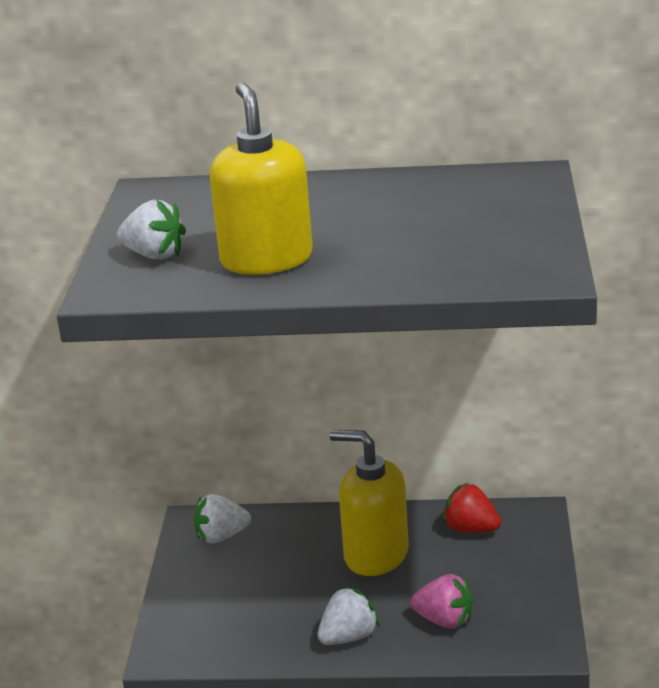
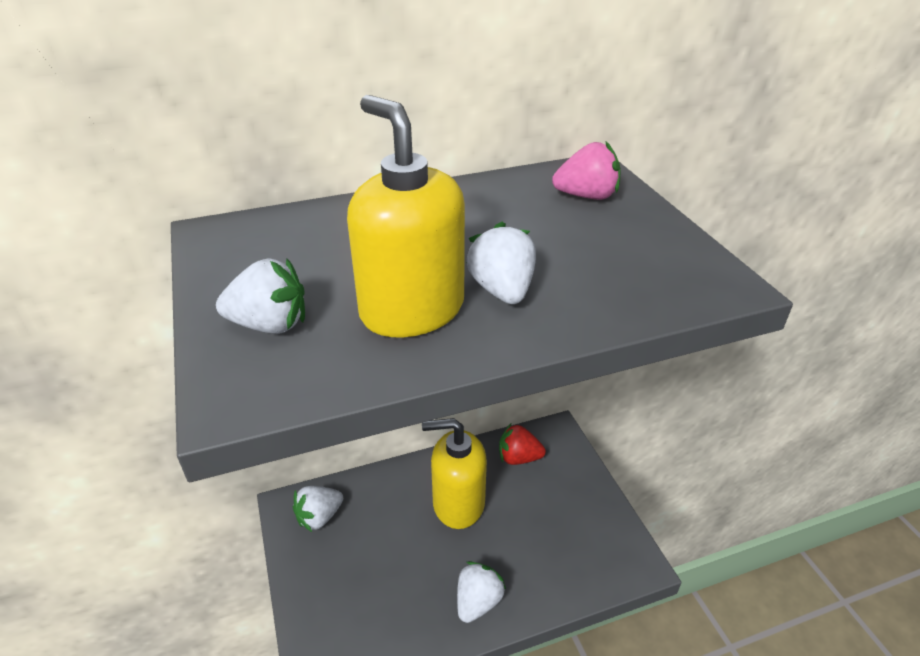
camera: 25 degrees left, 10 degrees up
pink strawberry [410,574,473,629] -> pink strawberry moved to [552,142,620,200]
none -> white strawberry [467,222,536,304]

